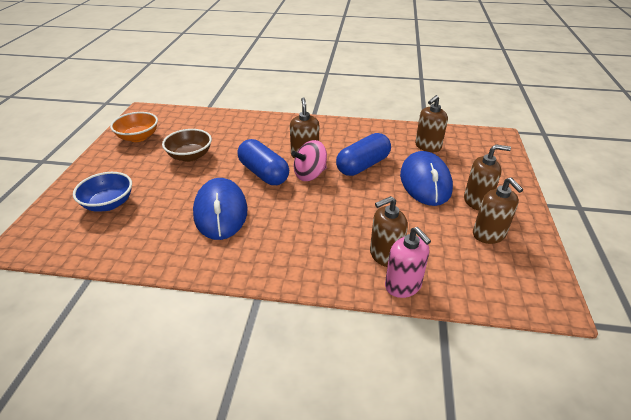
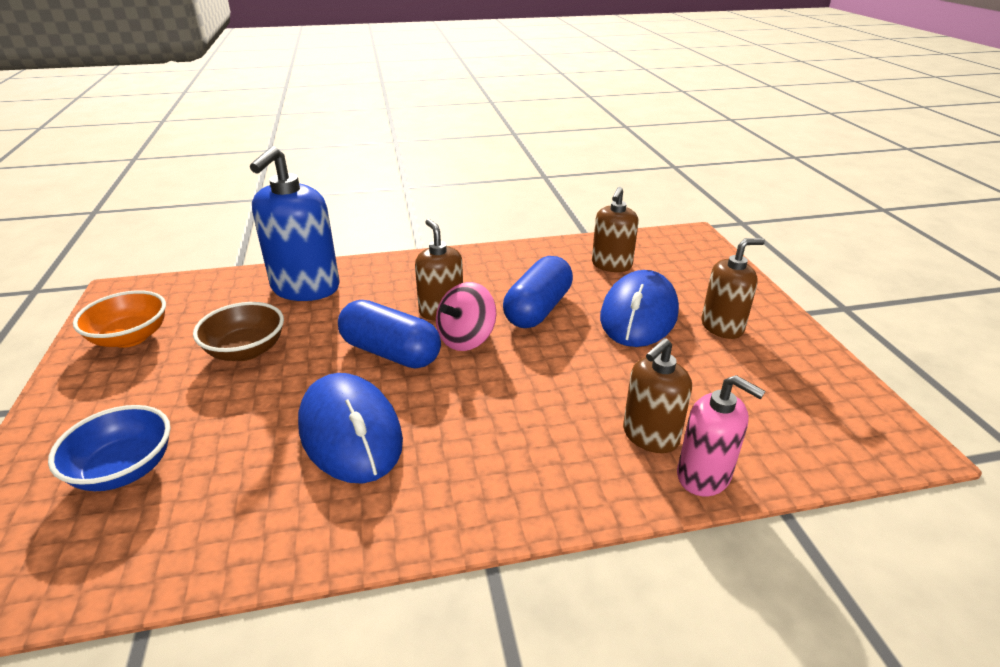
camera: 20 degrees left, 5 degrees down
blue mouse [400,151,453,206] -> blue mouse turned 45 degrees clockwise [600,270,679,347]
brown soap dispenser [473,177,523,244] -> none
none -> blue soap dispenser [250,146,340,301]

